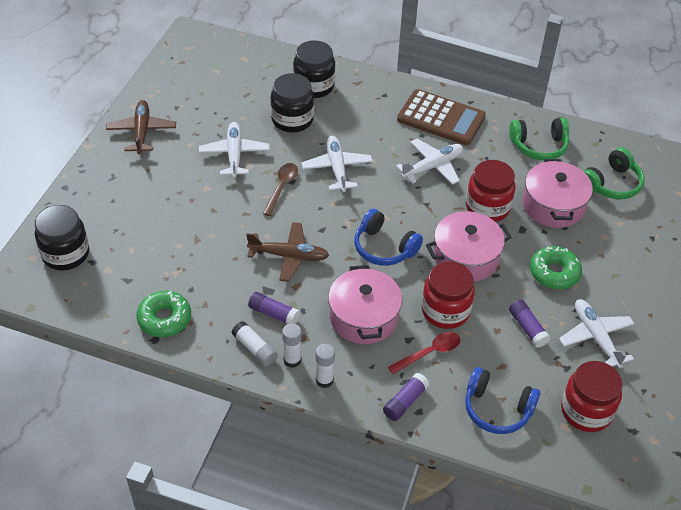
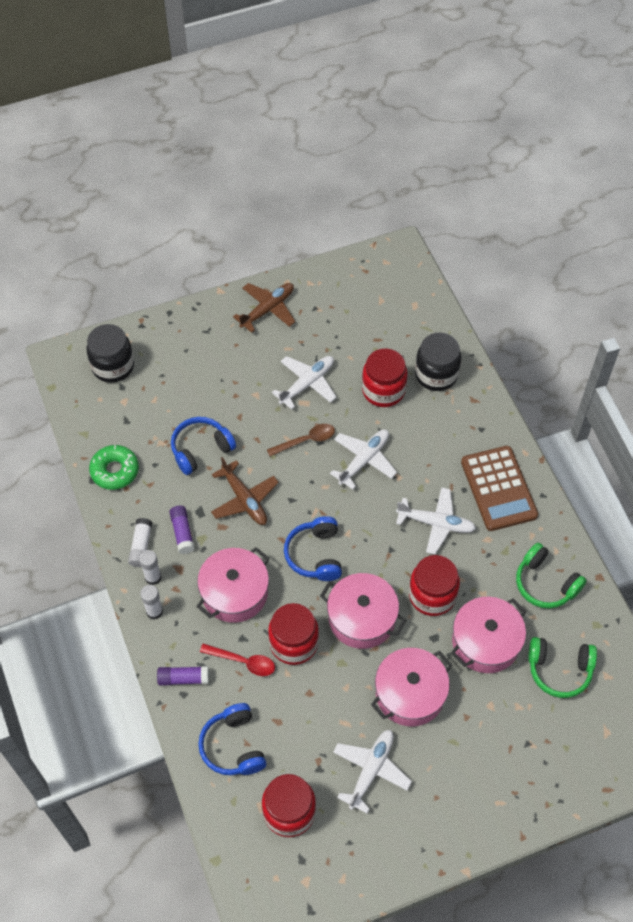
camera: 50 degrees right, 10 degrees up
black jar [270,73,314,132] -> red jar [362,348,407,407]
purple glue stick [509,299,550,348] -> none
green donut [530,246,582,289] -> pink pot [371,648,452,726]
none -> blue headphones [171,417,236,475]

